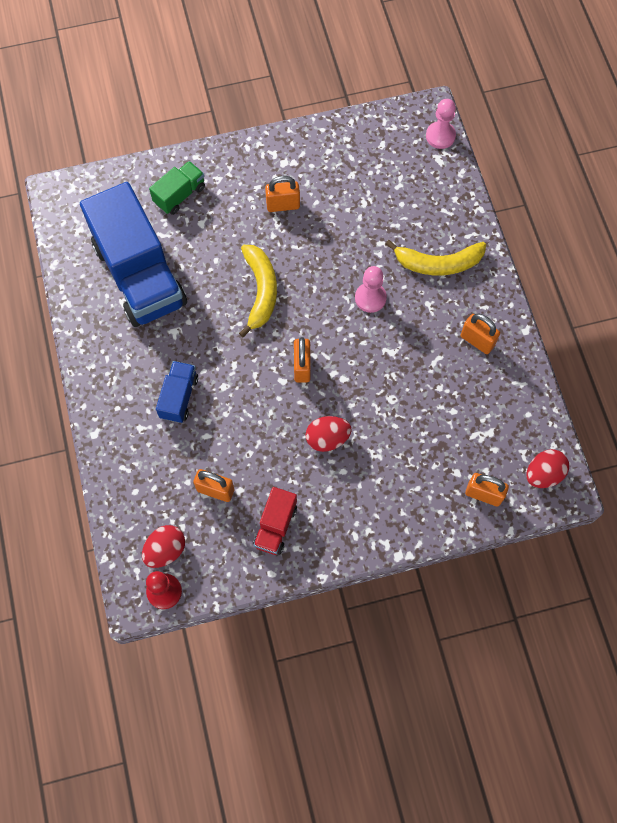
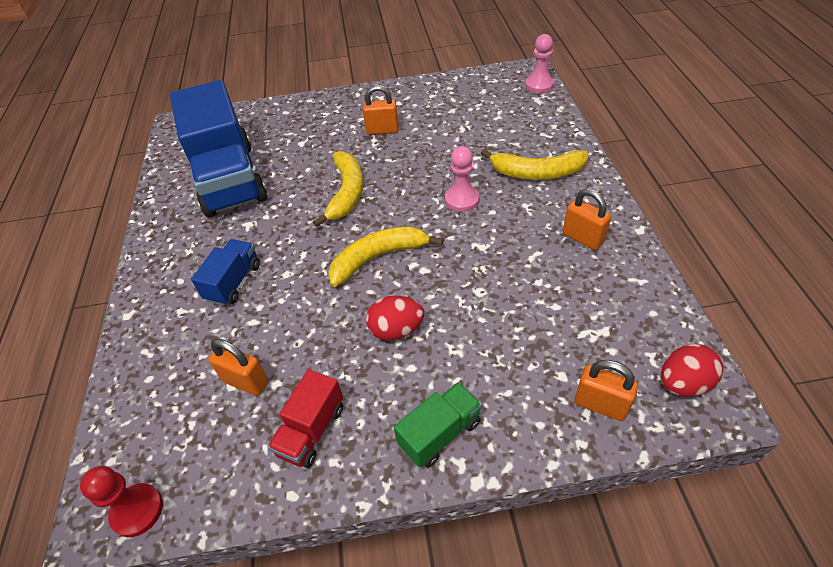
camera: 10 degrees right, 20 degrees down
red egg [142,525,185,568] -> none
green truck [149,161,205,215] -> green truck moved to [394,382,482,468]
orange padlock [294,337,311,383] -> yellow banana [328,226,443,287]

